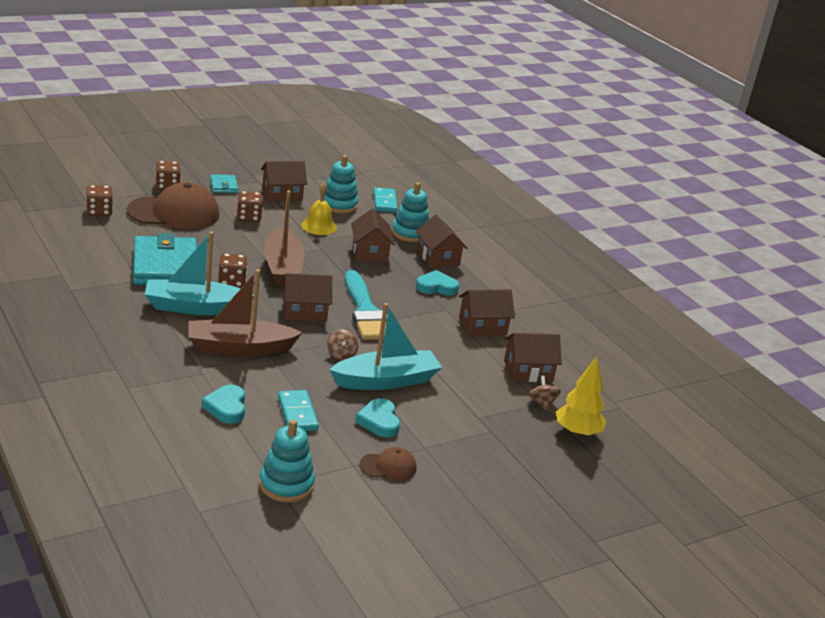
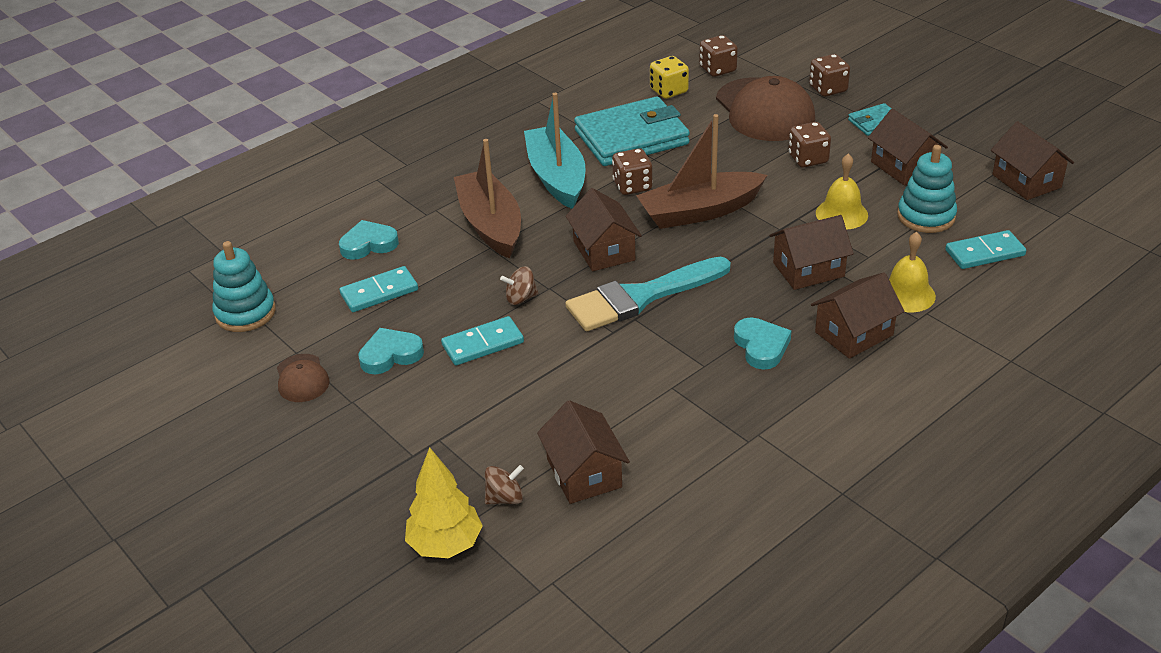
camera: 85 degrees right, 10 degrees up
turquoise boat [329,303,442,390] -> turquoise domino [441,316,524,365]
turquoise stacking toy [392,183,429,242] -> yellow bell [889,232,936,312]
brown house [459,289,515,336] -> brown house moved to [991,121,1074,200]
none -> yellow dice [650,56,689,99]

